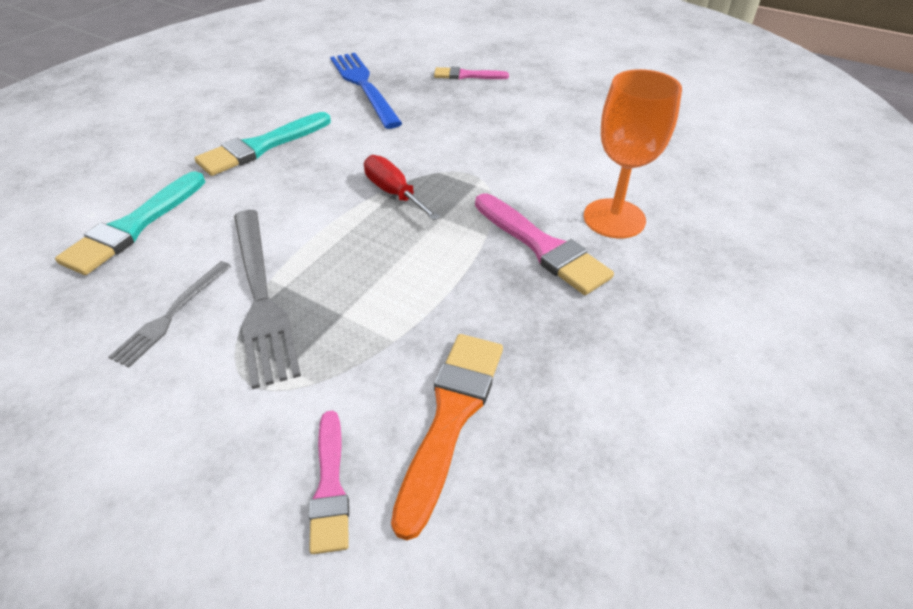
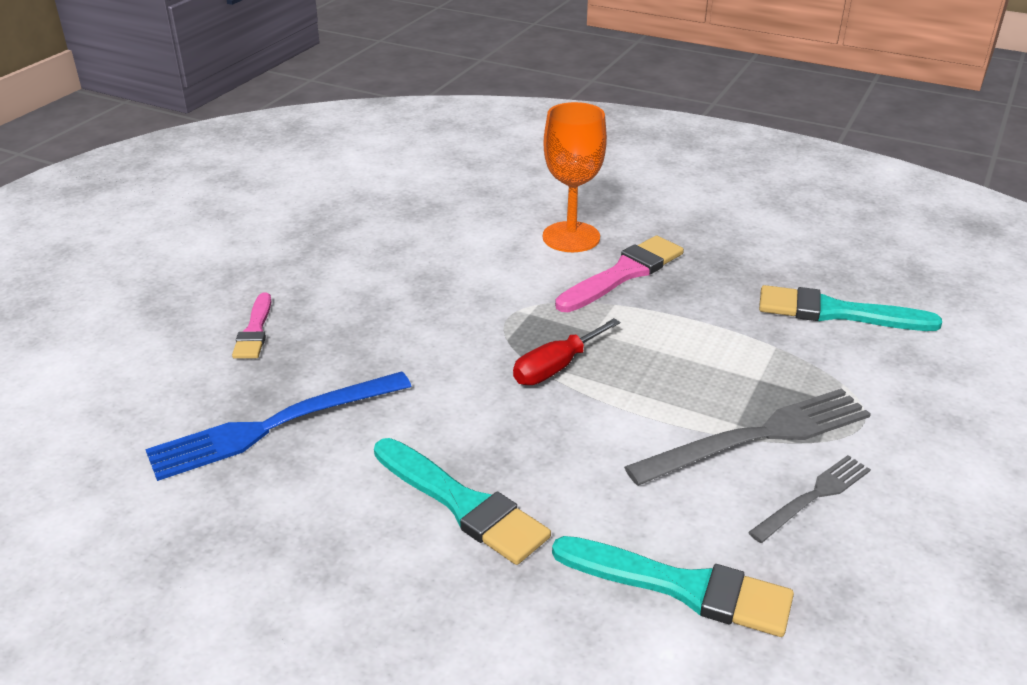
camera: 95 degrees left, 10 degrees down
grey fork [109,261,231,368] -> grey fork turned 60 degrees counterclockwise [748,455,871,543]
pink brush [309,411,349,554] -> none
orange brush [391,334,503,540] -> turquoise brush [759,285,942,331]

